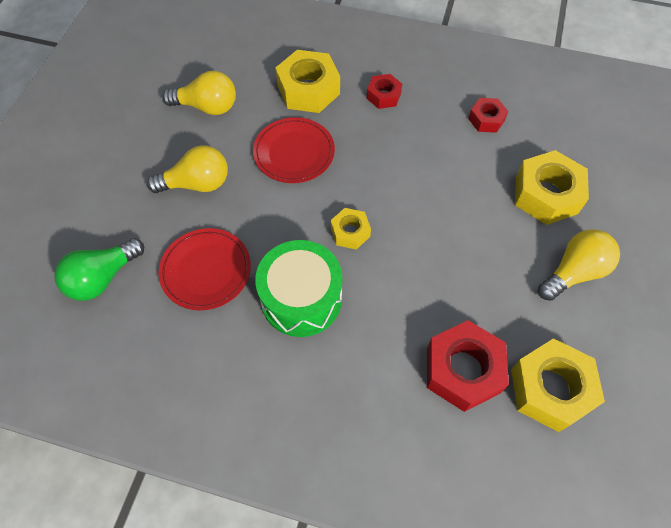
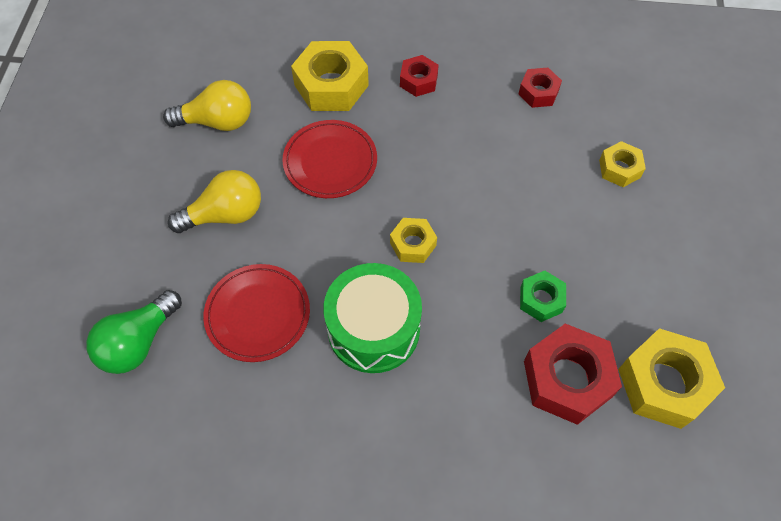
camera: 10 degrees left, 0 degrees up
yellow nut [515,150,589,225] -> yellow nut [599,141,646,187], size x0.55
yellow light bulb [538,229,620,301] -> none
none -> green nut [520,270,566,322]

